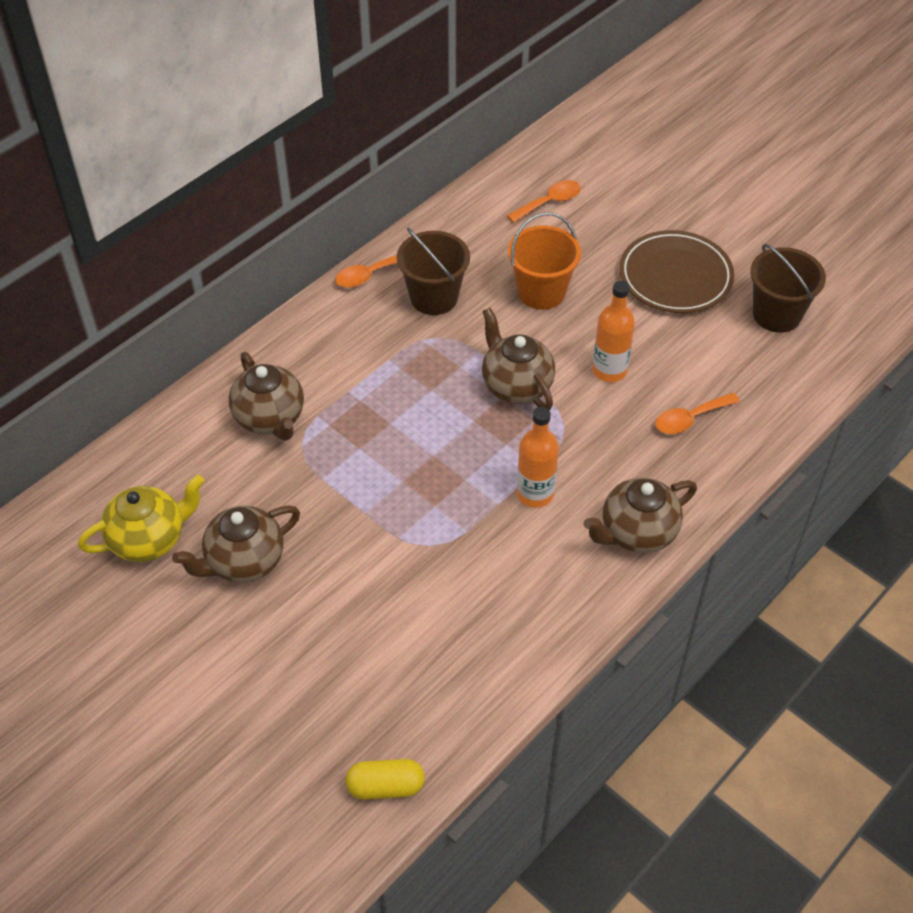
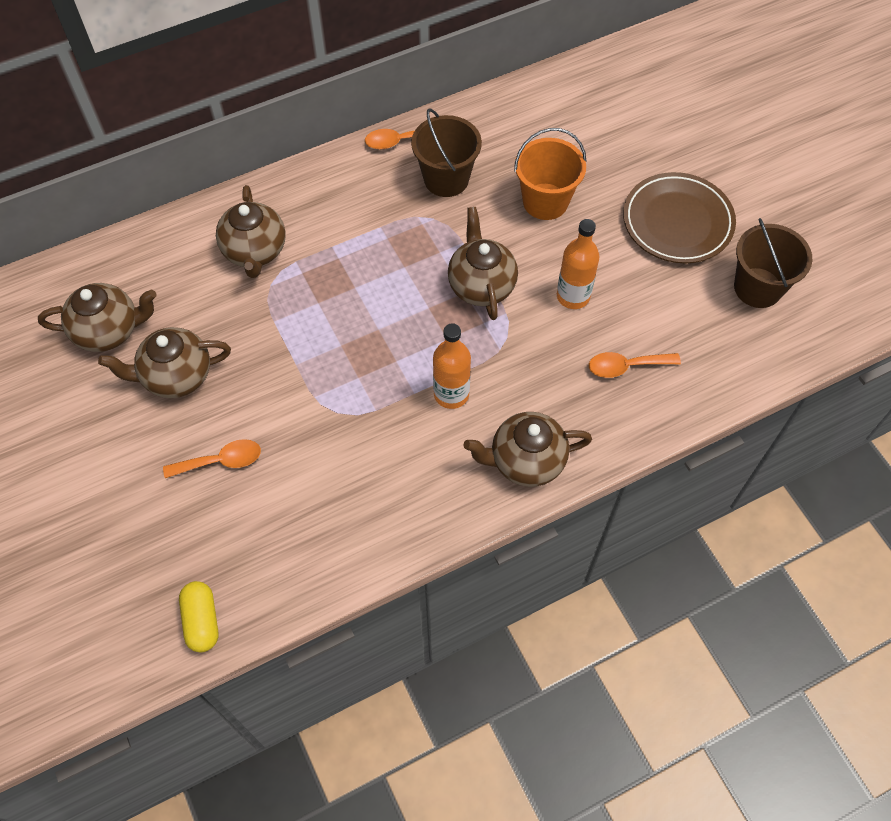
camera: 20 degrees right, 10 degrees up
yellow teapot [78,475,204,562] -> brown teapot [38,283,156,352]
yellow capsule [345,759,425,800] -> yellow capsule turned 60 degrees clockwise [179,581,219,652]
orange spoon [507,180,581,223] -> orange spoon moved to [163,439,261,478]

